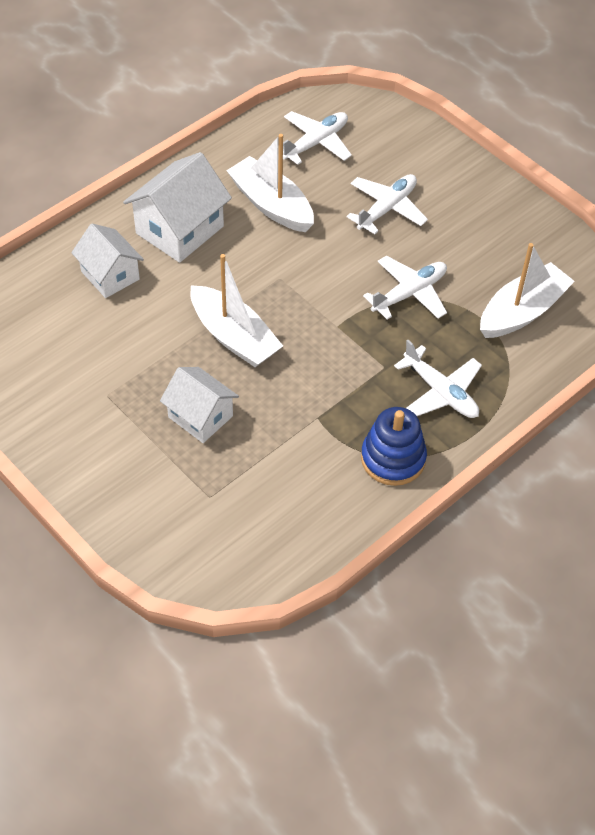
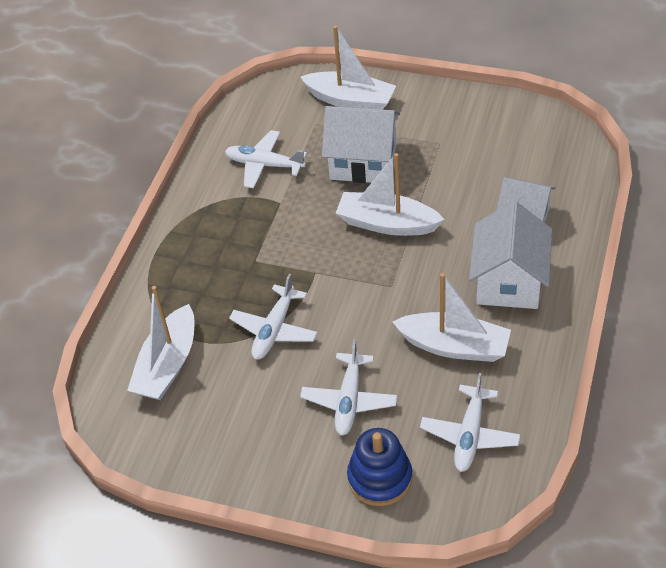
camera: 155 degrees right, 5 degrees down
white house [160,367,239,443] -> white house [322,106,400,183], size x1.51
blue stacking toy [361,407,427,486] -> blue stacking toy moved to [347,428,412,506]
white plane [394,340,482,418] -> white plane moved to [225,130,307,188]
none -> white boat [300,26,396,110]

